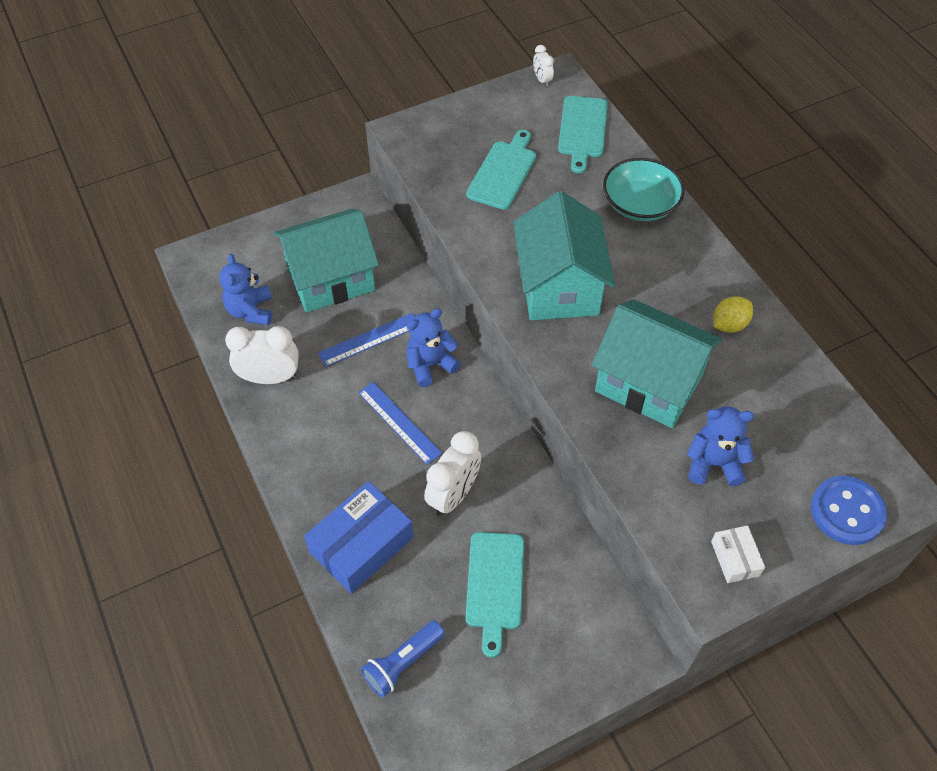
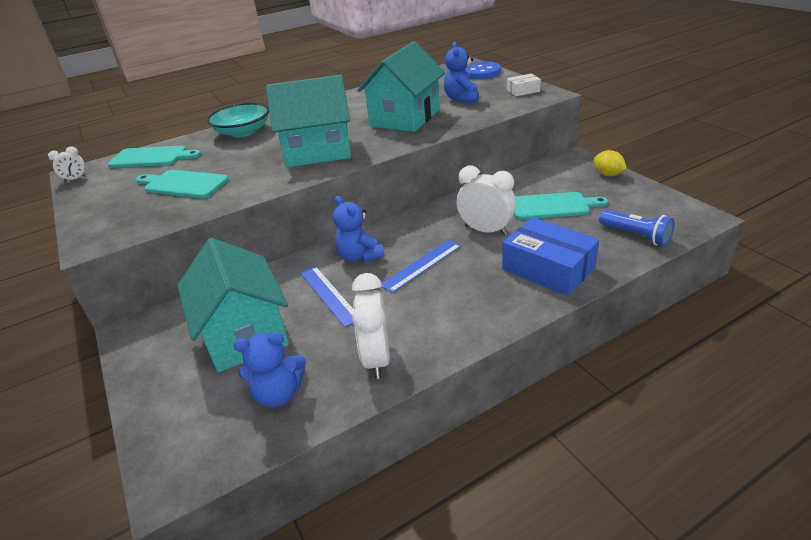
camera: 90 degrees left, 20 degrees down
yellow lemon [713,296,753,333] -> yellow lemon moved to [594,150,627,176]

